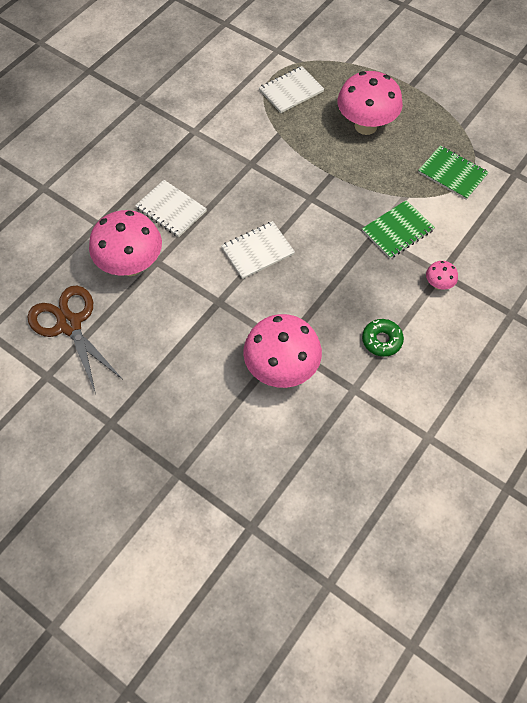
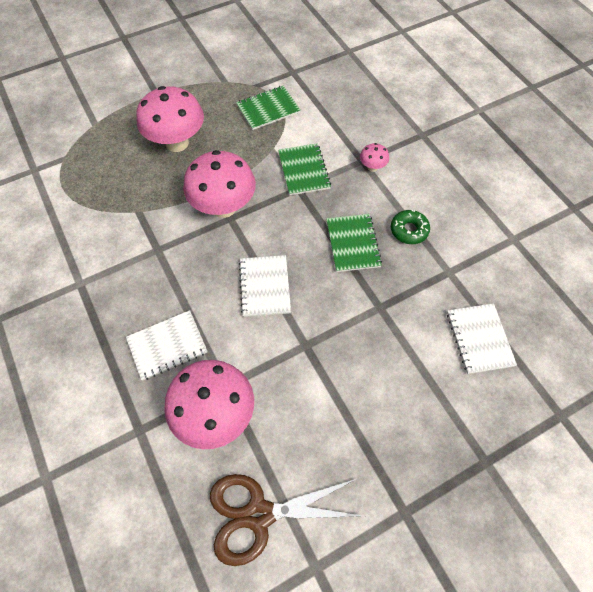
camera: 65 degrees left, 0 degrees up
pink mushroom [243,314,322,388] -> pink mushroom moved to [183,150,256,218]
white notebook [259,66,324,113] -> white notebook moved to [447,303,517,374]
none -> green notebook [326,214,382,272]

